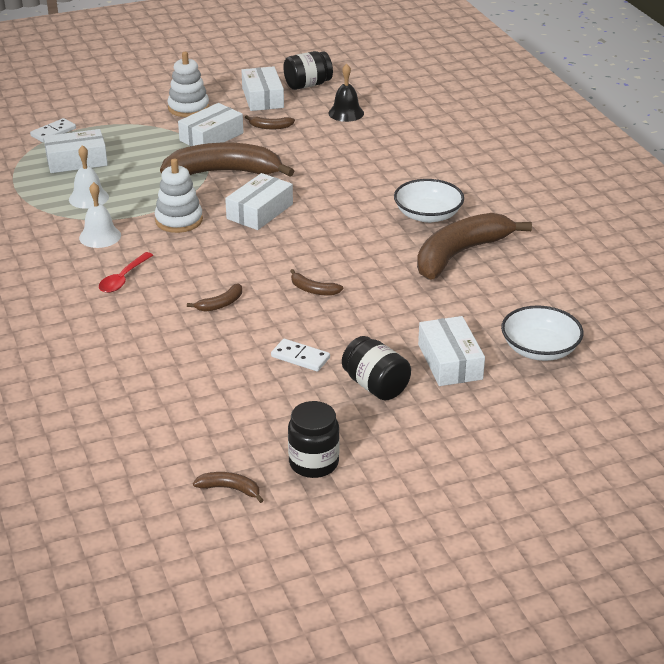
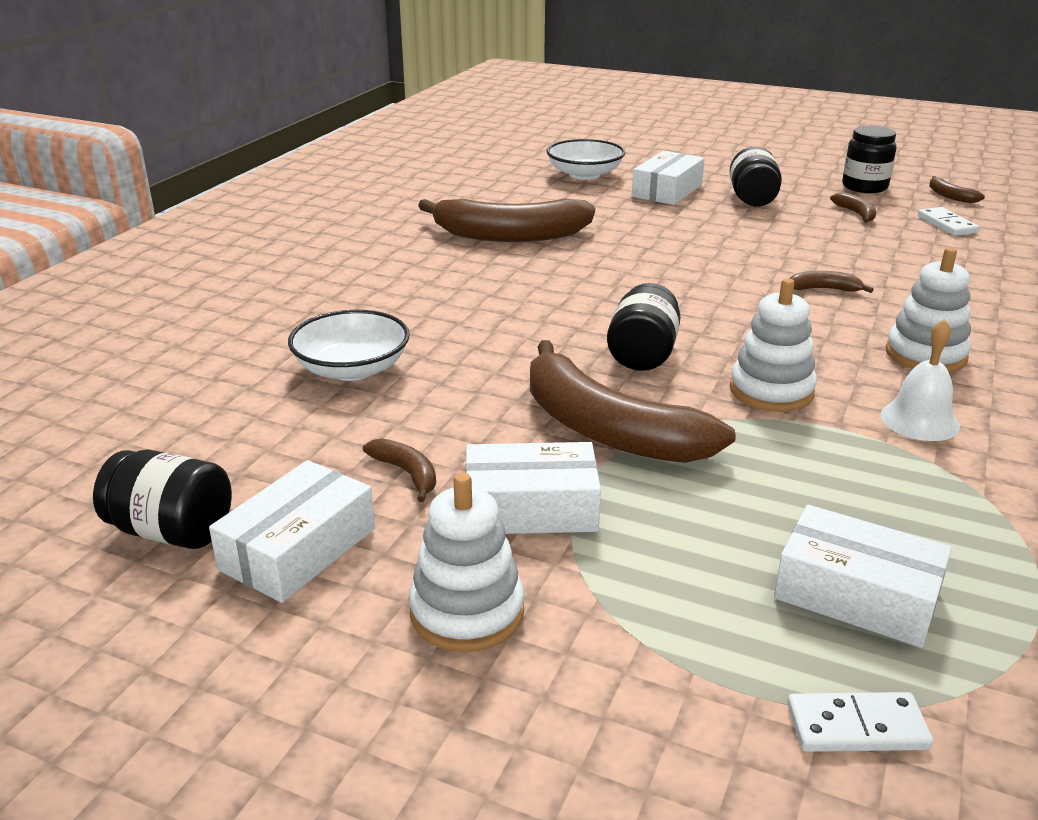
camera: 135 degrees left, 5 degrees down
white bell [69,145,109,209] -> none
red spoon [99,252,153,293] -> white stacking toy [885,247,971,373]
white box [225,173,293,230] -> black jar [607,283,680,371]
white domino [271,339,330,372] -> white domino moved to [918,207,979,236]
brown banana [291,269,343,296] -> brown banana moved to [830,192,876,223]
black bell [328,64,364,122] -> none
white bowl [394,179,464,223] -> white bowl moved to [288,310,410,381]

